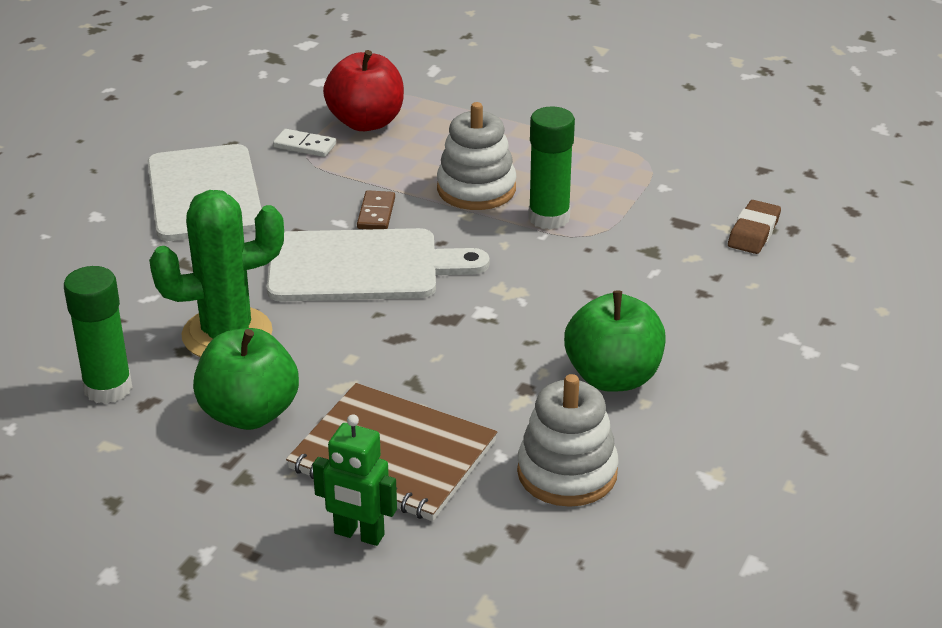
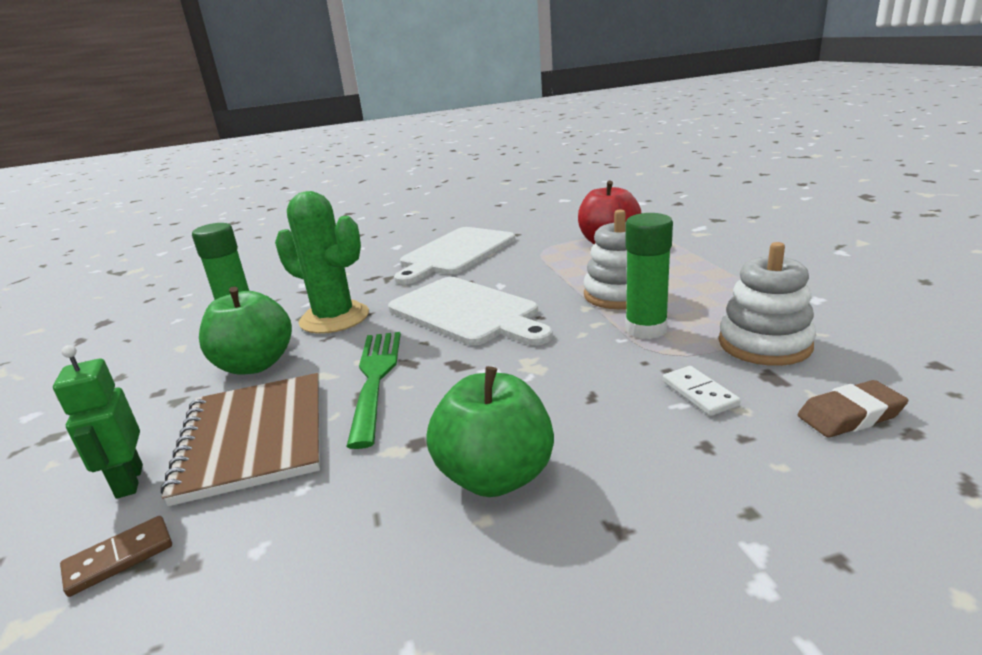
camera: 50 degrees right, 10 degrees down
white domino [273,129,336,157] -> white domino moved to [663,366,741,416]
brown domino [357,190,395,229] -> brown domino moved to [60,516,172,597]
white stacking toy [517,374,619,507] -> white stacking toy moved to [719,242,816,366]
none -> green fork [346,332,401,449]

